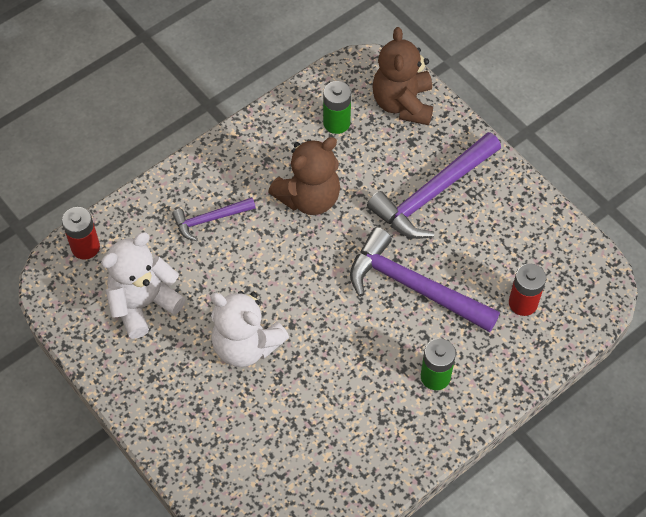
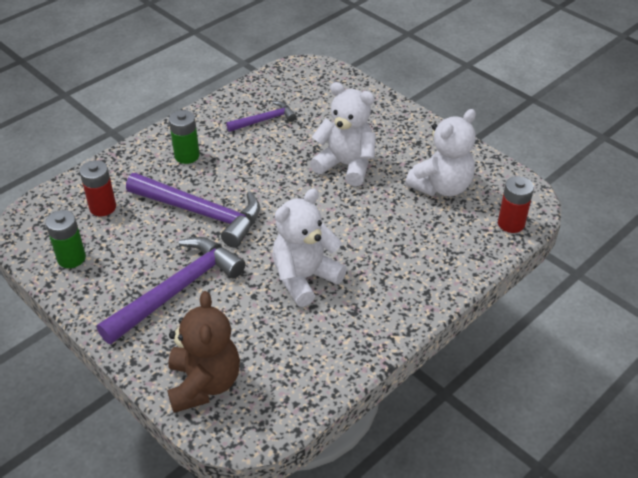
camera: 175 degrees right, 15 degrees down
purple hammer [172,197,256,241] -> purple hammer moved to [226,101,296,132]
brown teddy bear [268,137,340,215] -> white teddy bear [272,189,347,307]
green battery [323,81,351,134] -> green battery moved to [45,210,86,268]

